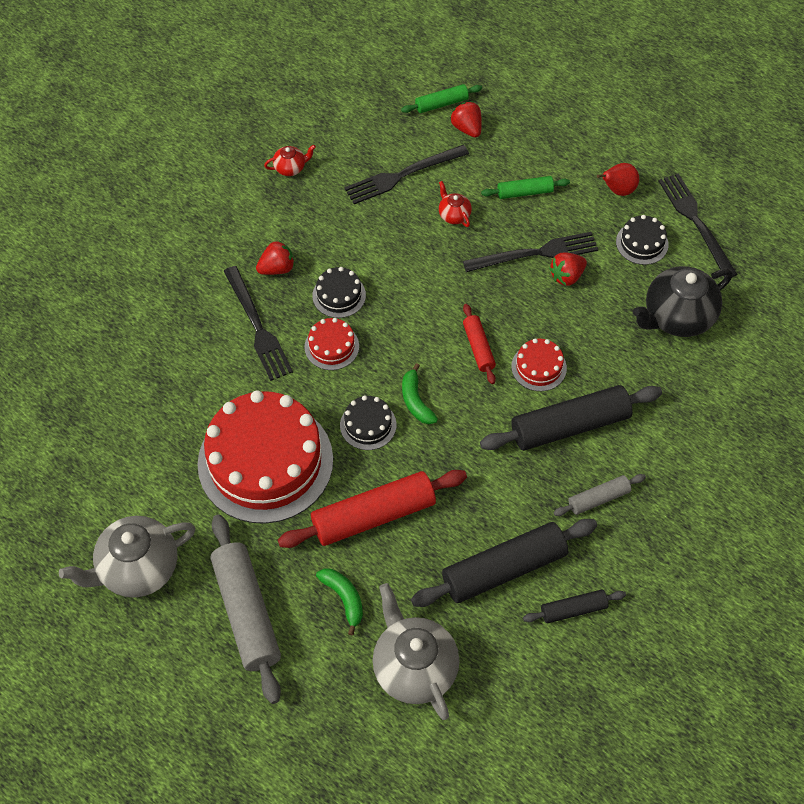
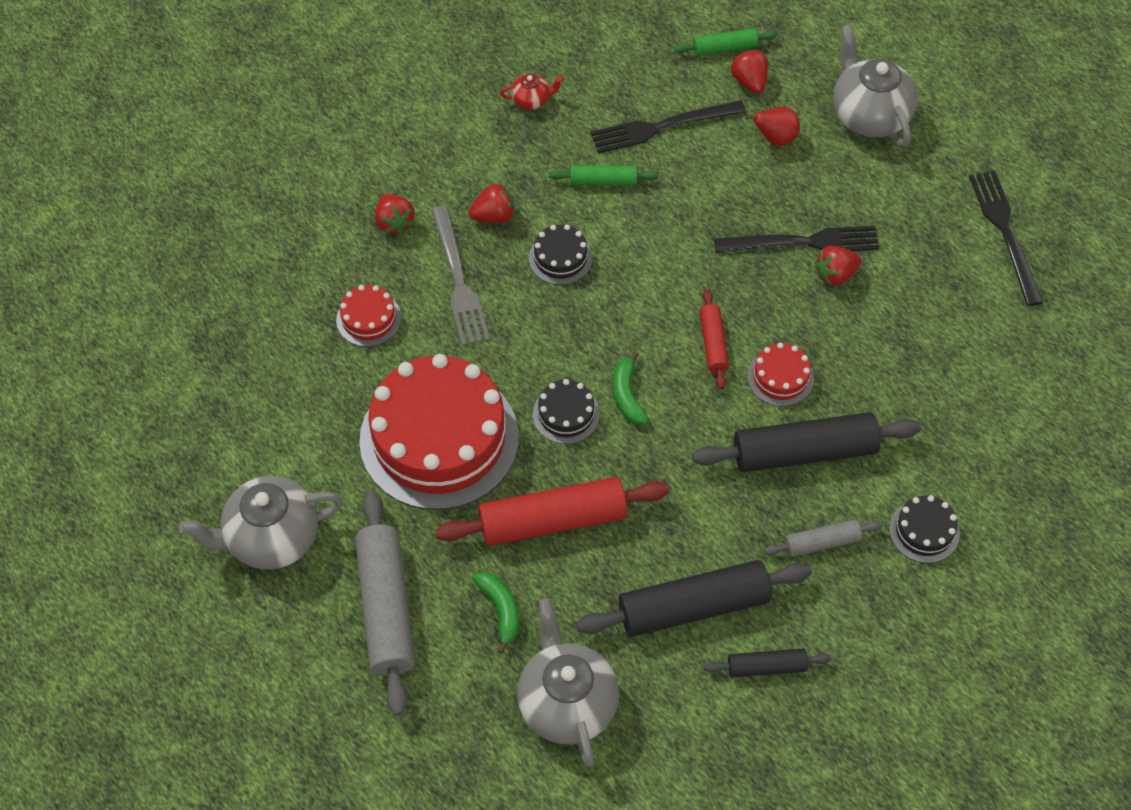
camera: 10 degrees right, 0 degrees up
black fork [224,266,293,381] -> grey fork [431,206,490,346]
red cake [304,318,359,370] -> red cake moved to [336,285,401,347]
red teapot [439,181,472,227] -> none
green rolling pin [481,176,570,199] -> green rolling pin moved to [549,165,658,186]
red pear [597,163,639,196] -> red pear moved to [745,107,800,146]
black cake [616,215,669,265] -> black cake moved to [890,495,960,563]
black teapot [633,266,733,337] -> none
none -> red strawberry [375,194,414,234]
none -> grey teapot [833,24,918,147]

